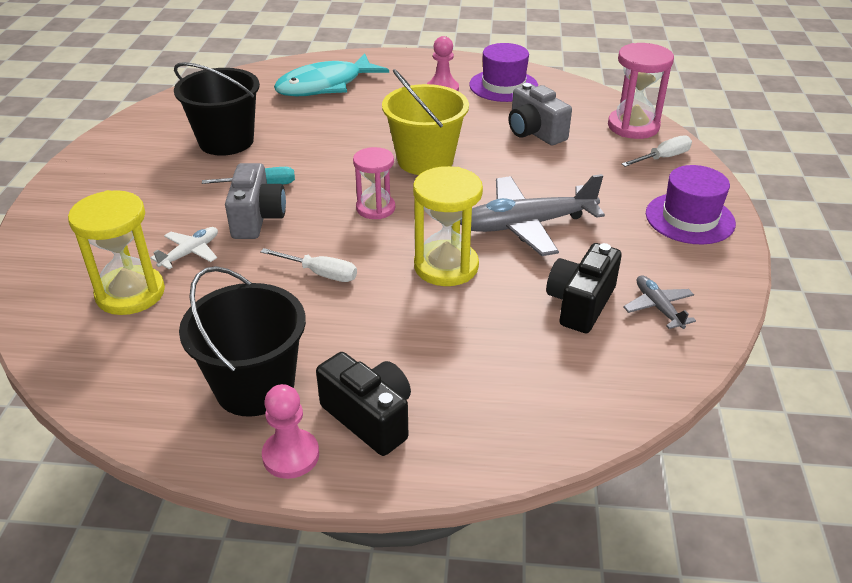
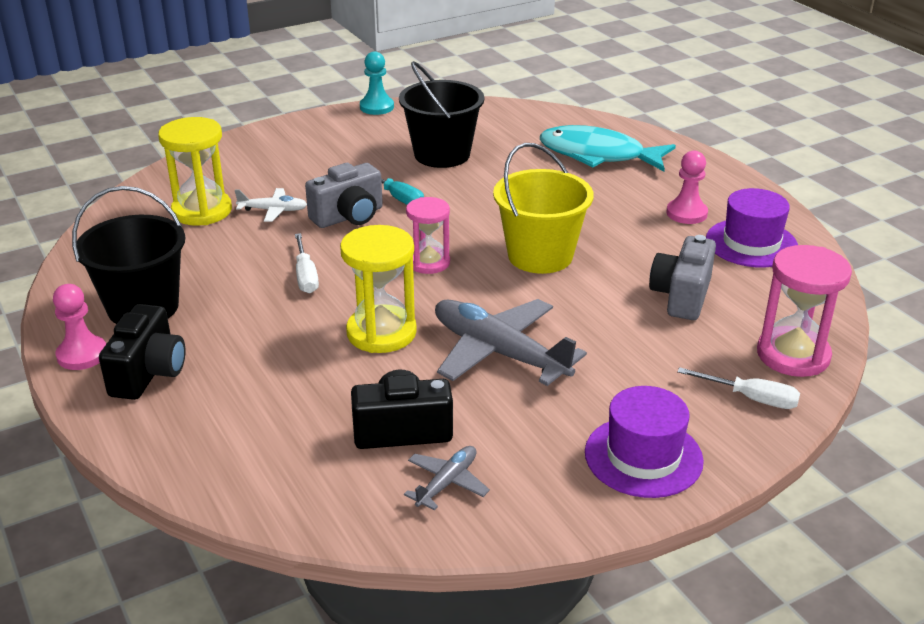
camera: 55 degrees right, 5 degrees down
none -> turquoise pawn [360,51,394,115]

